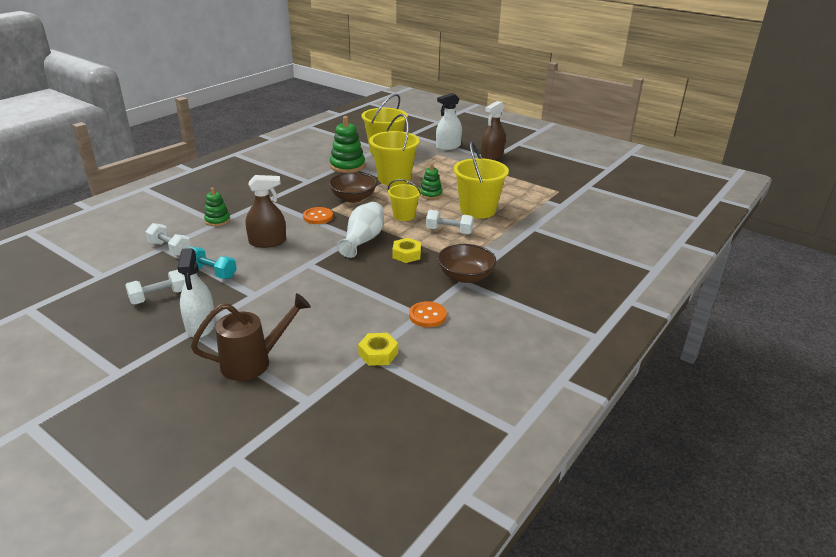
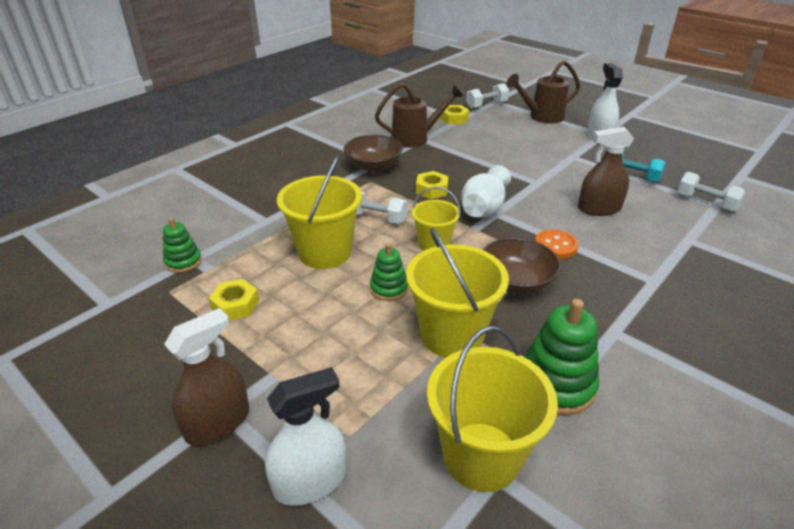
camera: 175 degrees left, 5 degrees up
white dumbbell [125,270,185,304] -> white dumbbell moved to [466,83,509,109]
green stacking toy [204,187,230,226] -> green stacking toy moved to [163,218,202,273]
orange button [409,301,447,327] -> brown watering can [375,82,463,148]
none -> yellow nut [209,279,259,320]

